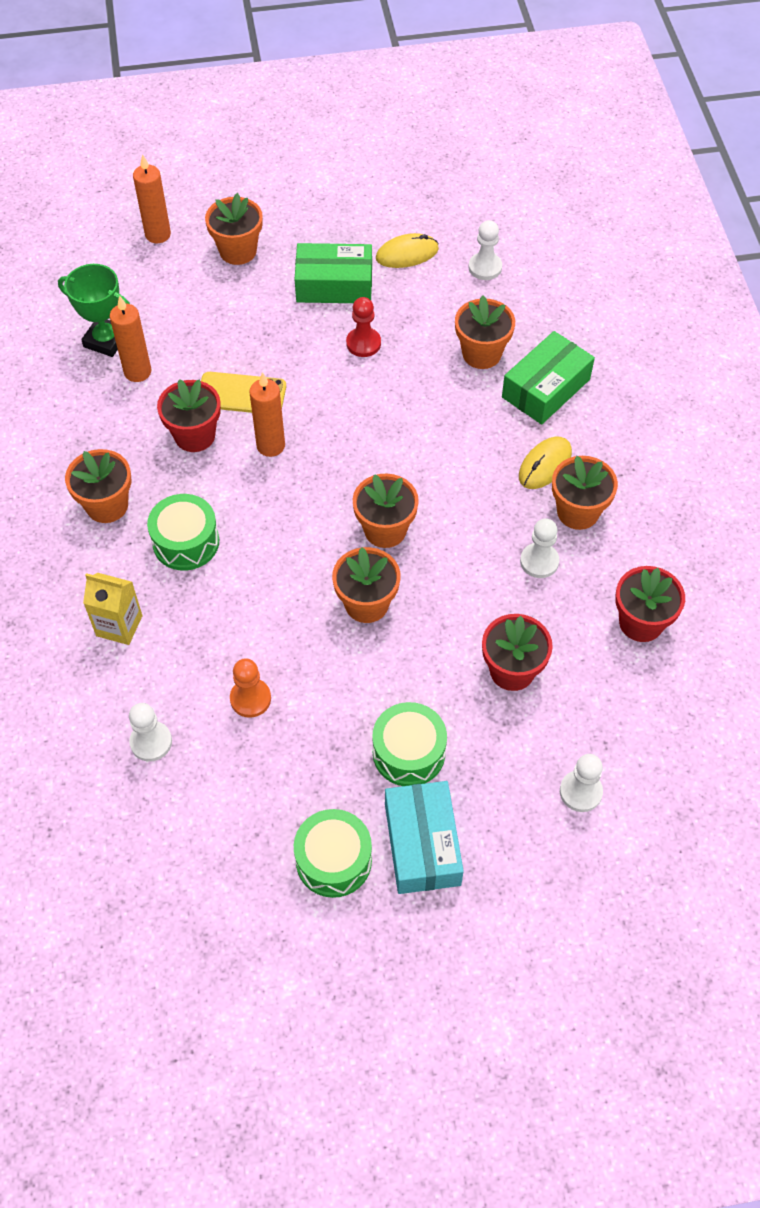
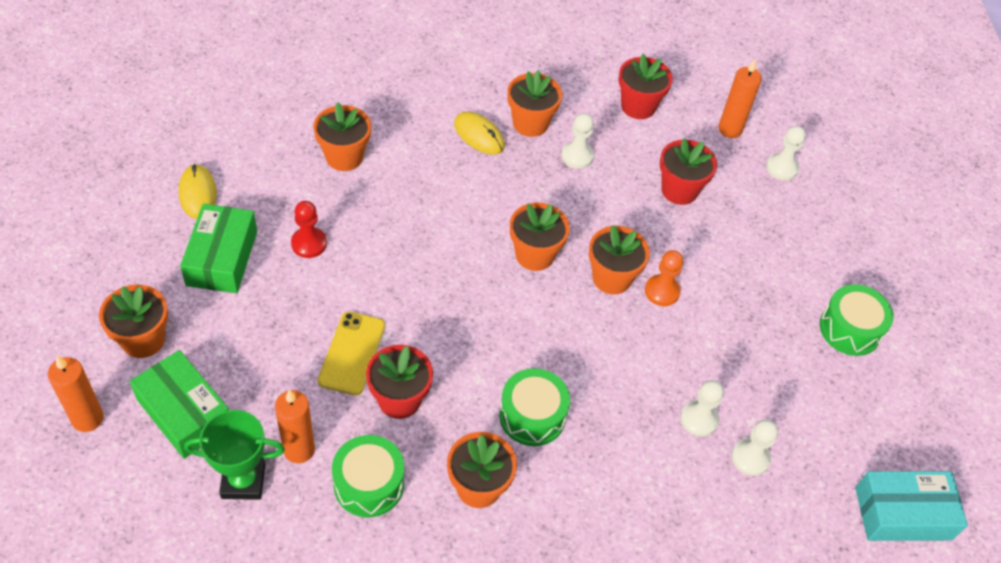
camera: 90 degrees left, 5 degrees down
green trophy [58,264,130,357] -> green trophy turned 60 degrees clockwise [184,410,285,500]
yellow carton [83,573,142,645] -> none
orange pawn [230,658,271,718] -> orange pawn moved to [645,250,683,306]
orange candle [249,372,285,457] -> orange candle moved to [718,59,762,138]
green drum [372,702,447,786] -> green drum moved to [332,435,404,517]
turquoise box [385,781,464,894] -> turquoise box moved to [855,471,968,541]
white pawn [469,220,502,280] -> white pawn moved to [680,380,724,437]
green box [502,331,595,424] -> green box moved to [130,350,229,459]

